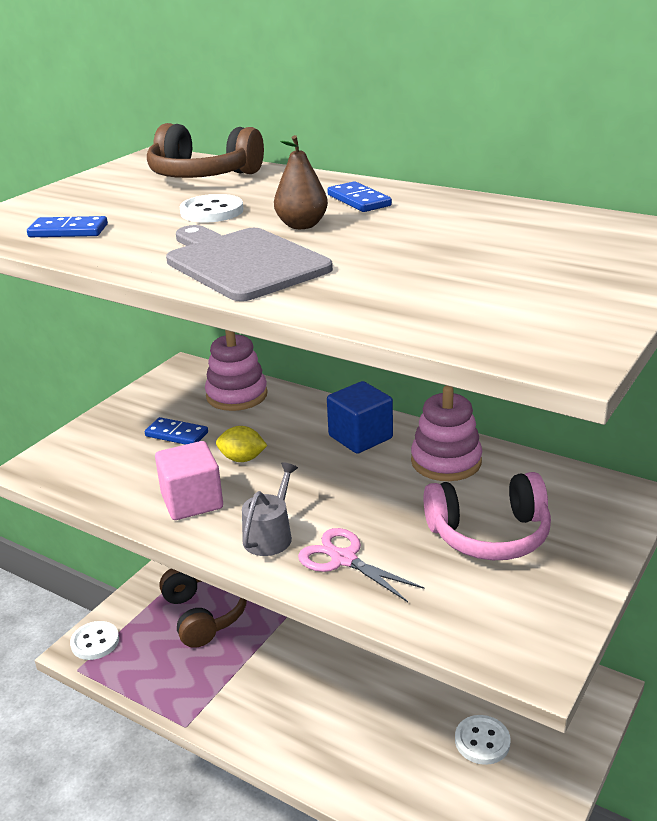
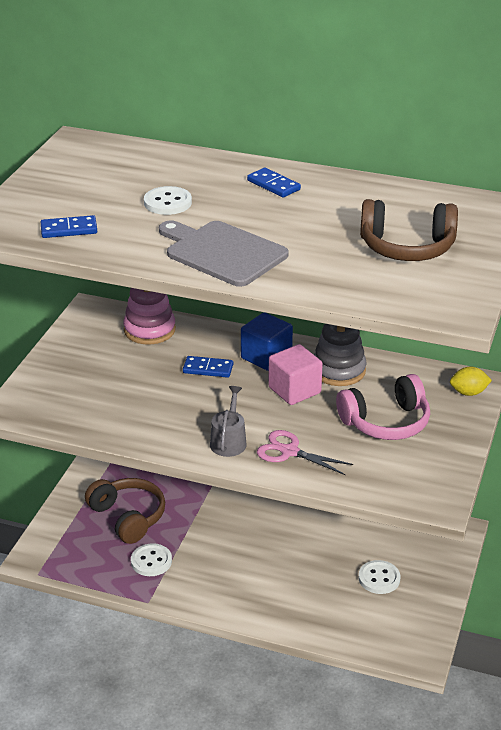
camera: 15 degrees left, 5 degrees up
white button [70,621,119,660] -> white button moved to [131,543,172,576]
blue domino [145,417,208,445] -> blue domino moved to [183,356,233,378]
brown headphones [147,123,264,178] -> brown headphones moved to [360,199,458,261]
pink cube [155,441,223,520] -> pink cube moved to [268,344,323,405]
yellow lemon [216,426,268,462] -> yellow lemon moved to [450,367,492,396]
brown pear [274,135,328,229] -> none
pink stacking toy [411,385,482,481] -> grey stacking toy [314,324,367,386]

